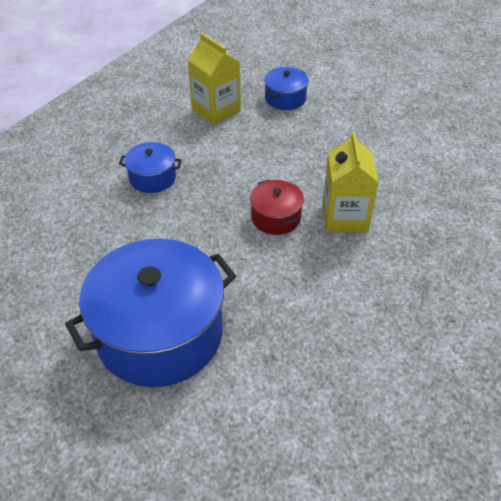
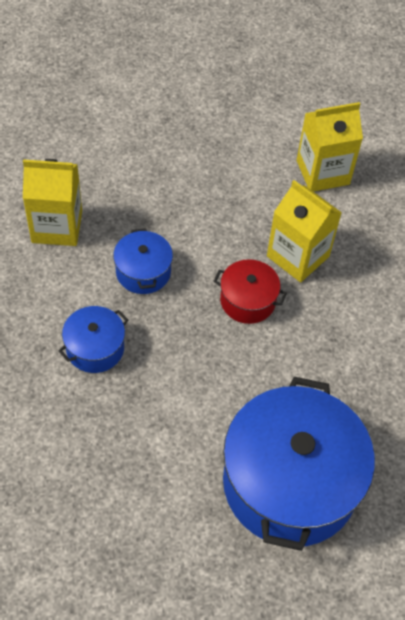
camera: 50 degrees left, 10 degrees up
blue pot [264,67,309,110] -> blue pot moved to [113,228,173,294]
none -> yellow carton [297,102,363,192]

